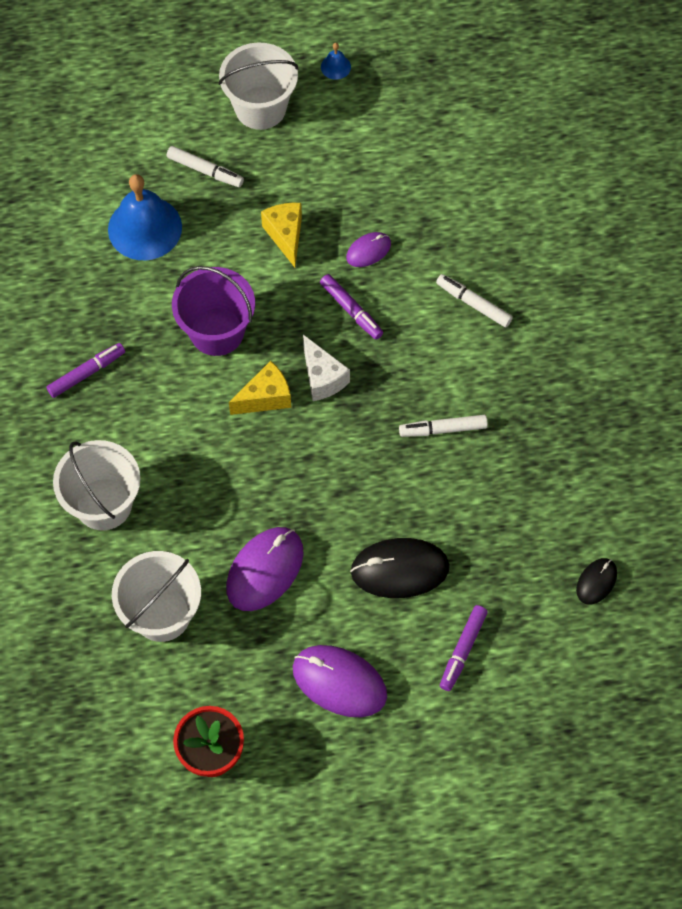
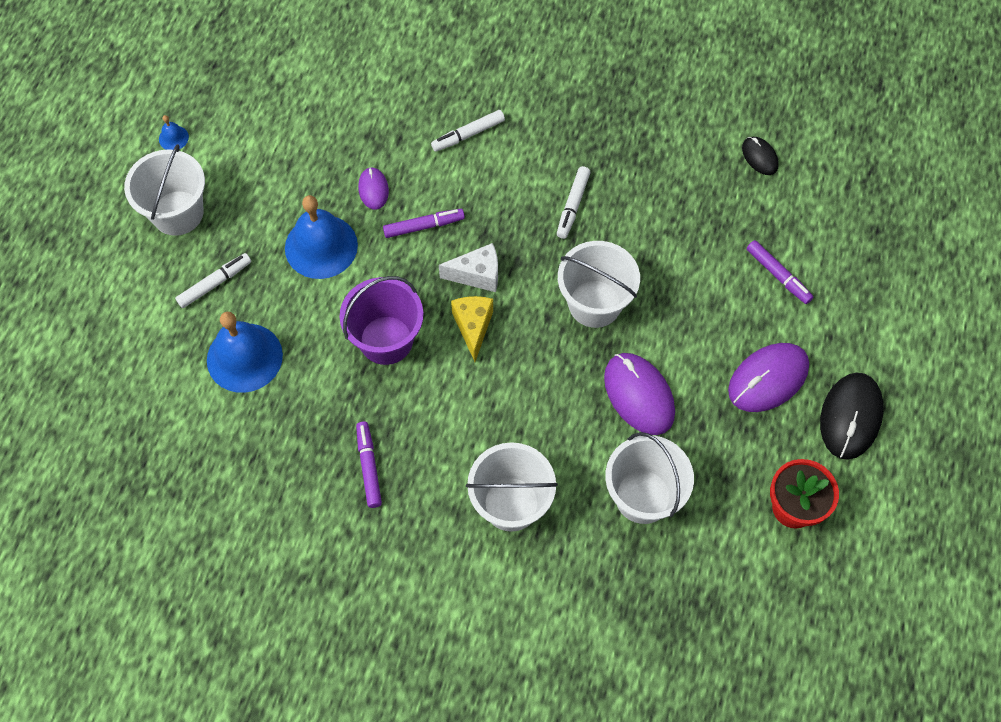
camera: 65 degrees left, 0 degrees up
yellow cheese [261,203,302,267] -> blue bell [285,195,358,279]
black mouse [350,538,450,598] -> black mouse moved to [820,373,884,460]
none -> white bucket [558,241,640,328]

